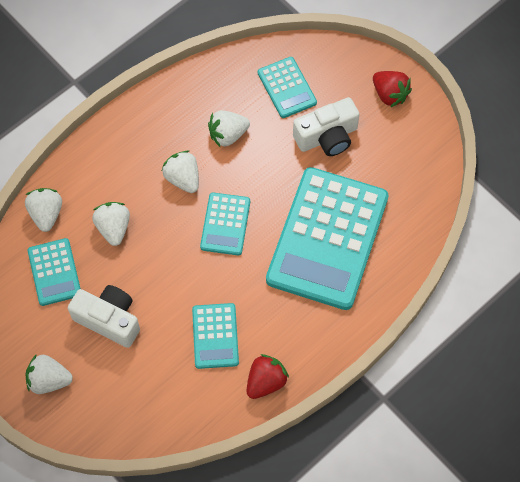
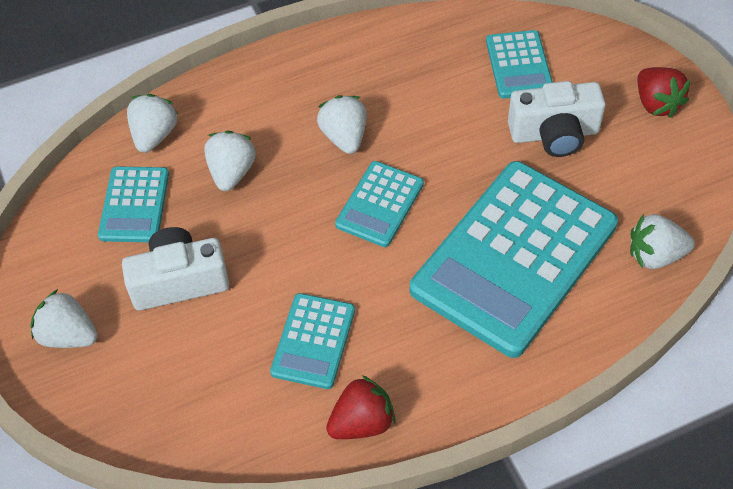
camera: 20 degrees right, 10 degrees down
white camera [68,285,140,348] -> white camera turned 60 degrees counterclockwise [122,227,230,311]
white strawberry [208,110,250,148] -> white strawberry moved to [630,214,695,269]

